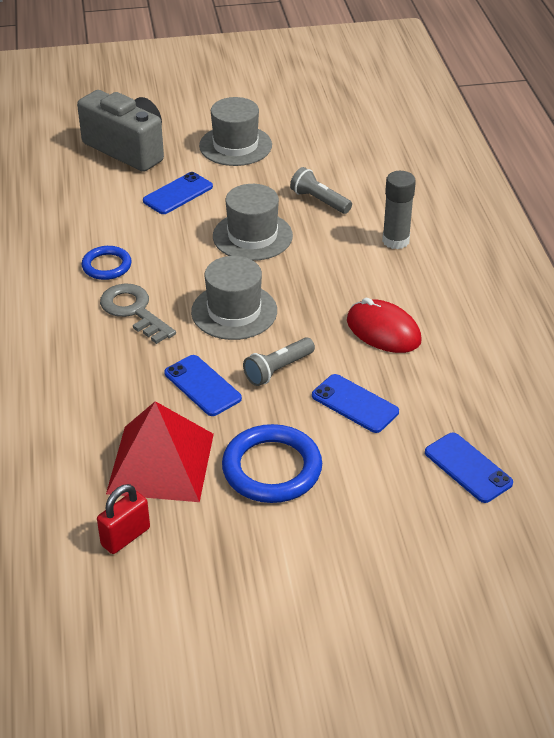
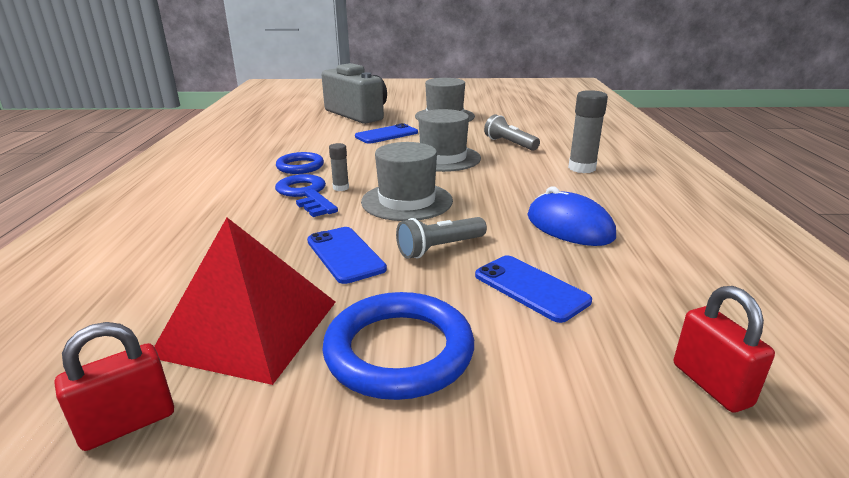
camera: 10 degrees right, 15 degrees down
grey key [100,284,176,344] -> blue key [275,174,338,217]
red mouse [347,297,422,353] -> blue mouse [527,186,616,246]
blue phone [425,433,513,503] -> red padlock [674,286,775,413]
none -> grey glue stick [329,143,349,191]

